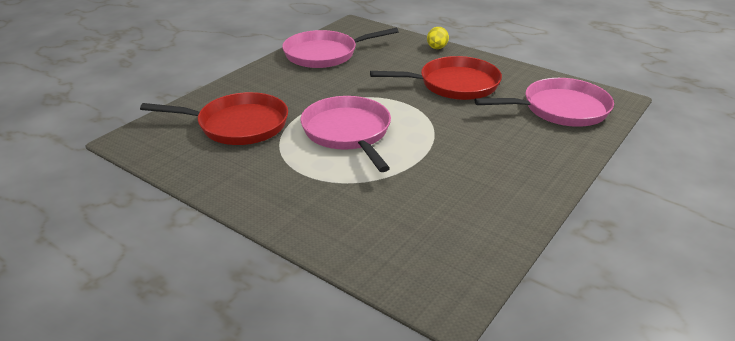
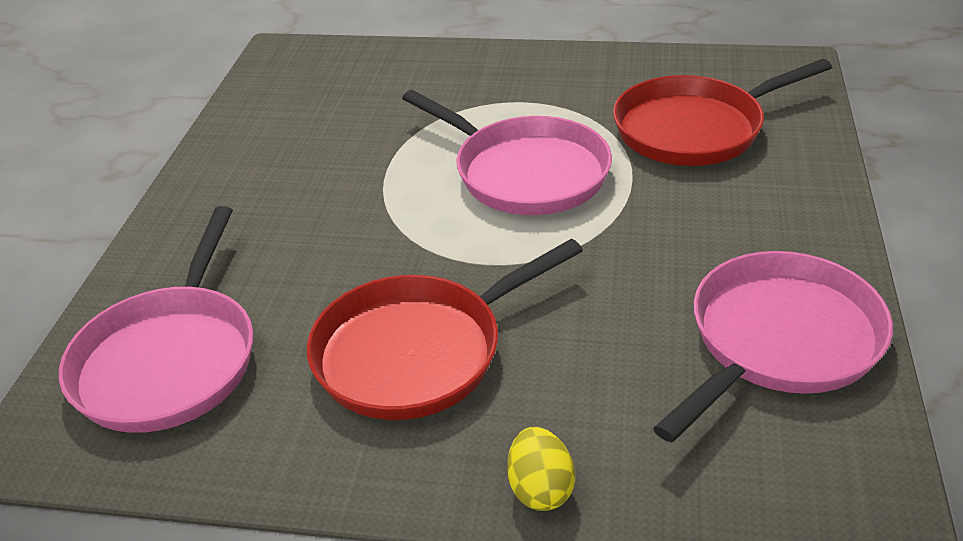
camera: 155 degrees right, 5 degrees up
pink pan [474,78,614,127] -> pink pan turned 45 degrees counterclockwise [59,206,253,433]

